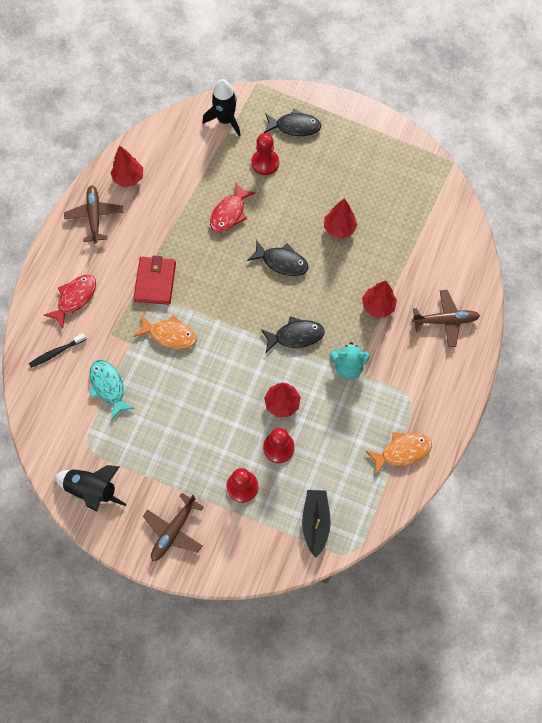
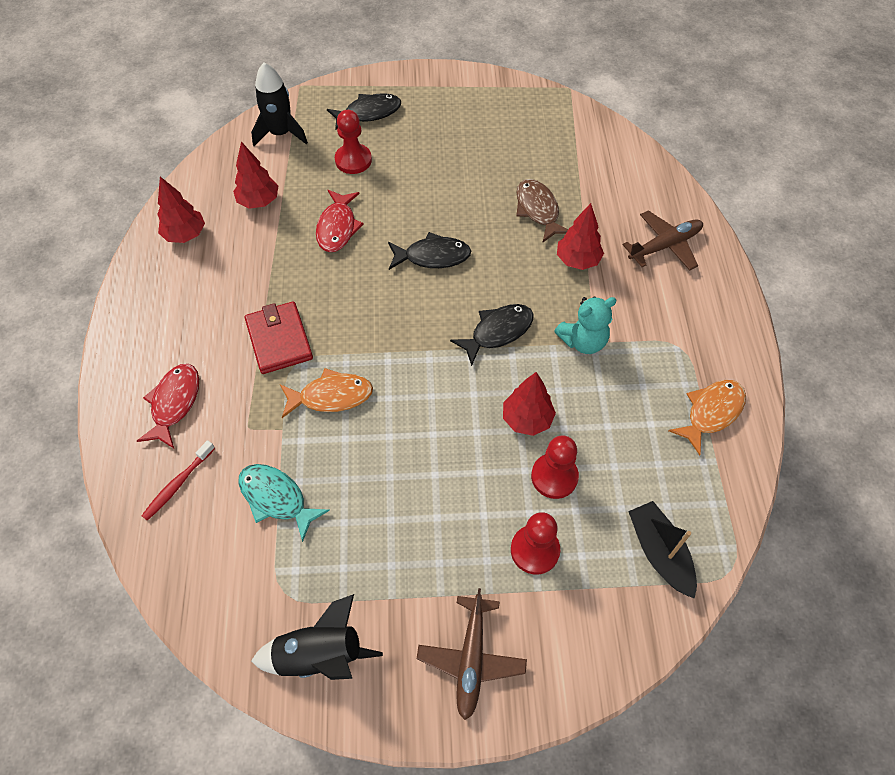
camera: 25 degrees left, 10 degrees down
black toothbrush [29,333,86,368] -> red toothbrush [142,440,215,521]
brown plane [64,185,123,244] -> none
red tree [324,198,357,239] -> red tree moved to [233,142,278,209]
none -> brown fish [516,179,568,242]

